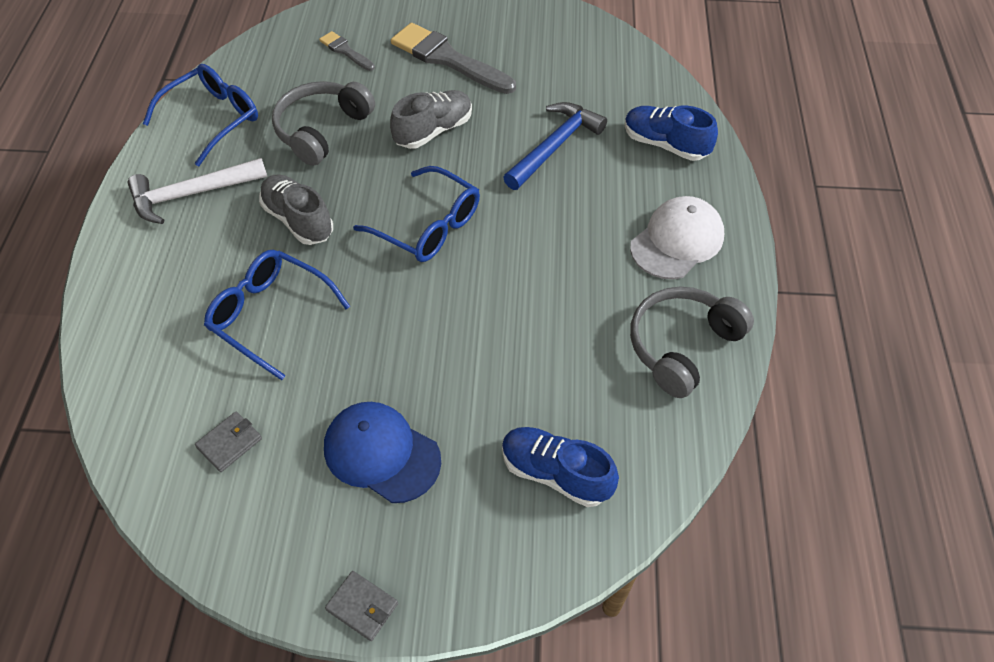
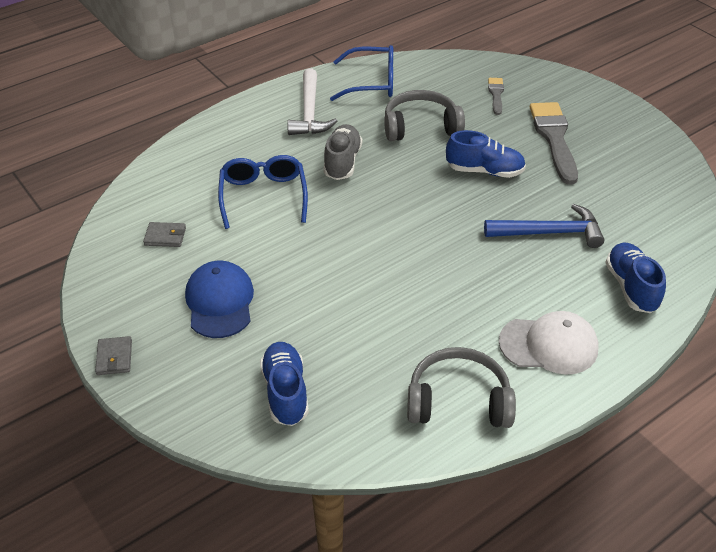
camera: 50 degrees right, 10 degrees down
white hammer [128,158,267,224] -> white hammer turned 120 degrees counterclockwise [287,69,337,135]
blue glasses [353,166,480,262] -> none
grey shoe [390,90,472,149] -> blue shoe [446,130,526,178]

